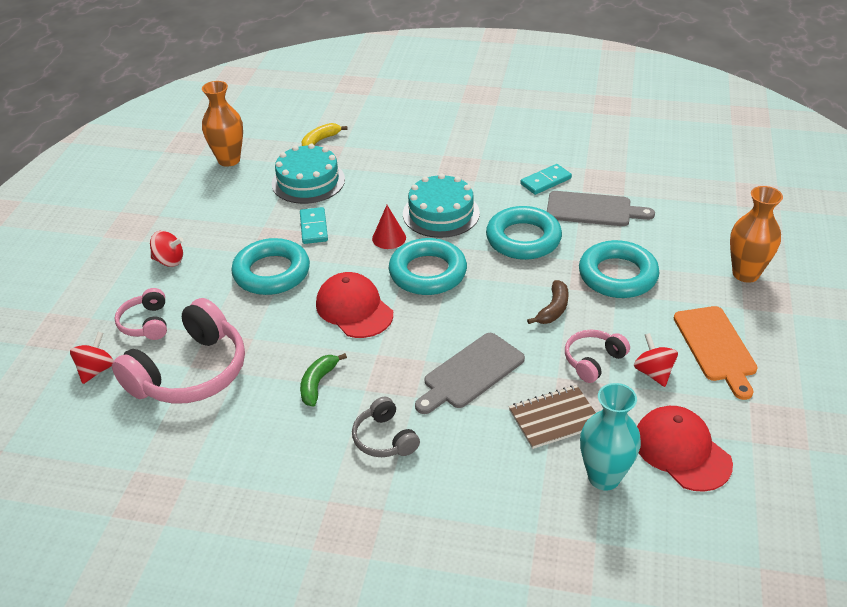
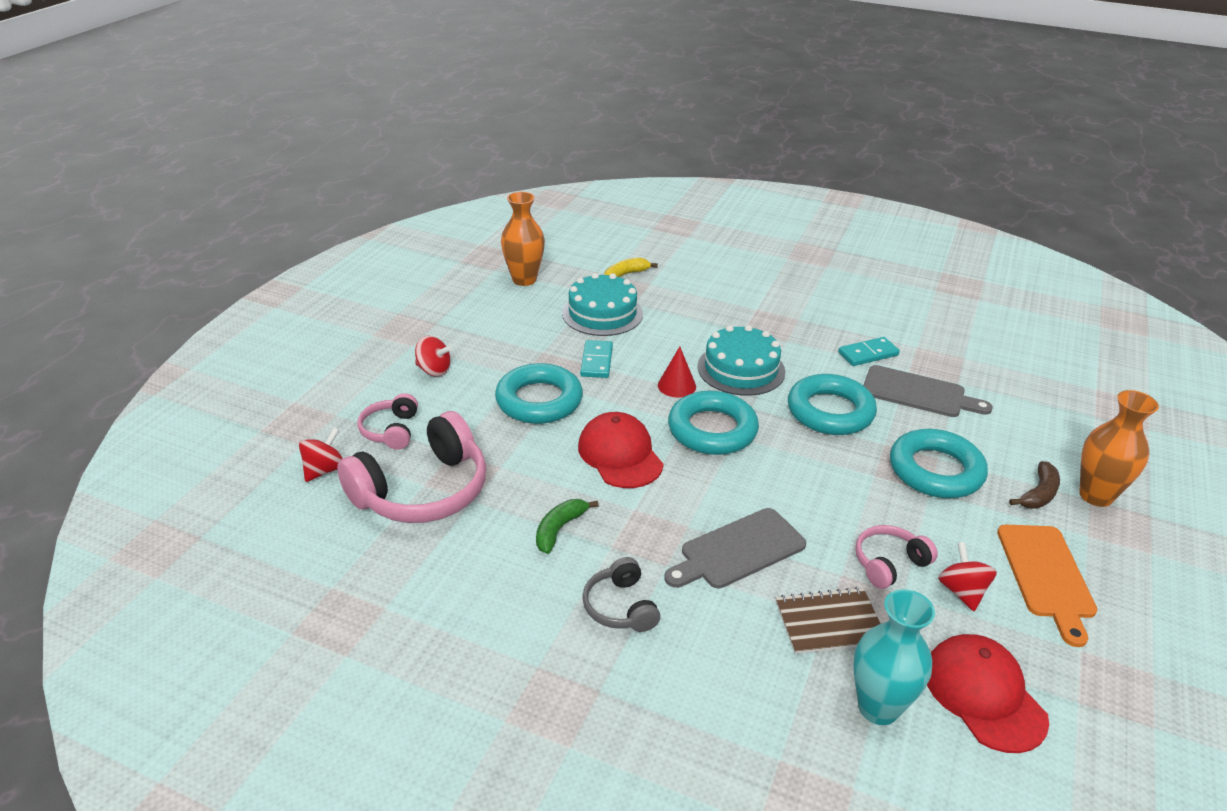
camera: 10 degrees right, 5 degrees down
brown banana [527,280,569,324] -> brown banana moved to [1009,461,1060,509]

